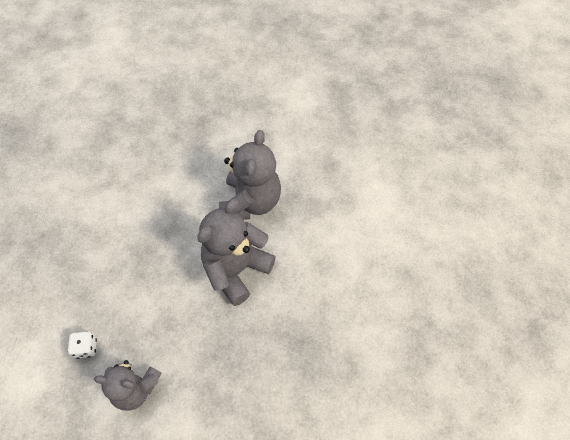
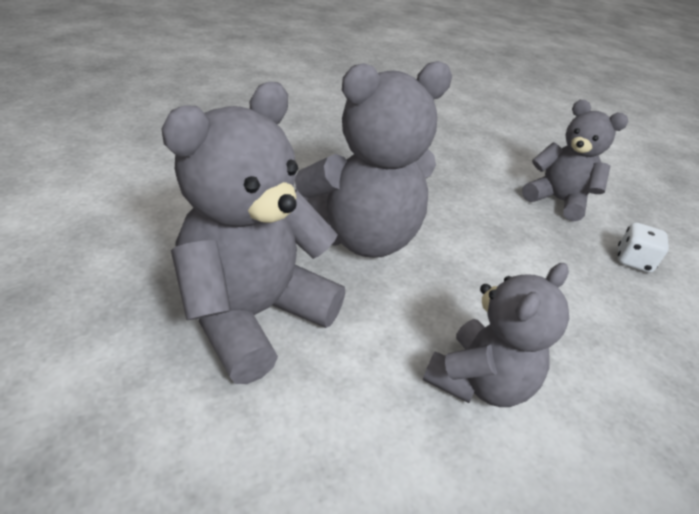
camera: 155 degrees left, 20 degrees down
none -> grey teddy bear [423,263,569,407]

